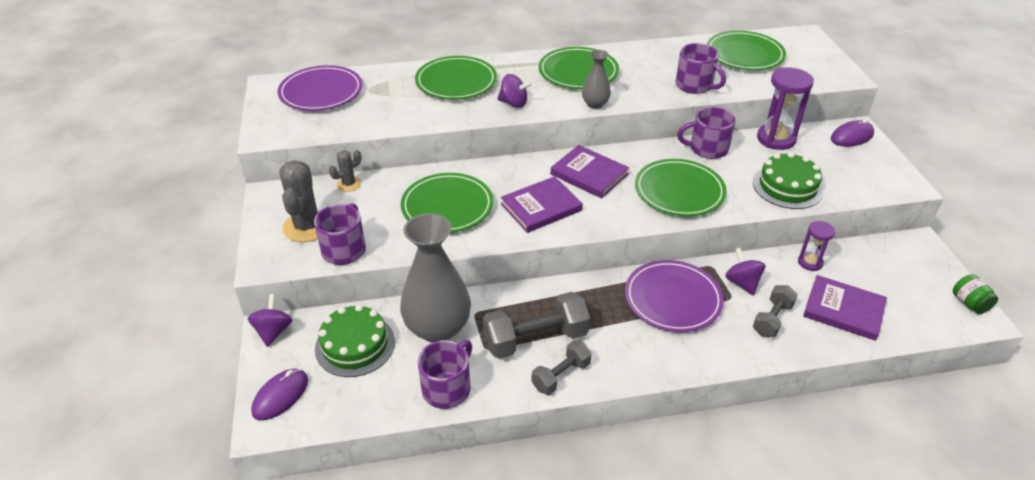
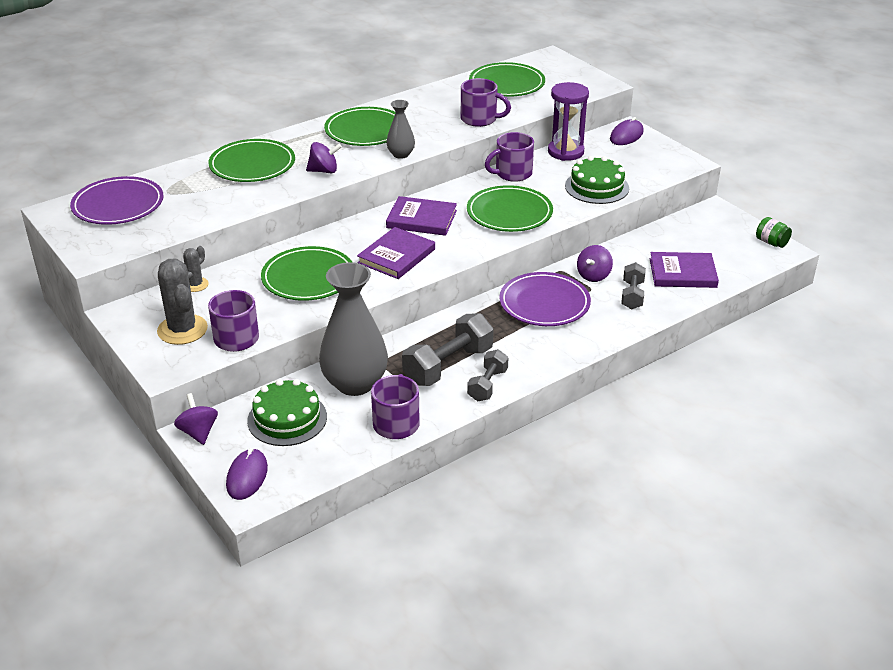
camera: 25 degrees left, 5 degrees down
purple spinning top [725,248,765,296] -> purple spinning top turned 105 degrees counterclockwise [577,245,613,282]
purple hourglass [798,221,835,271] -> none

